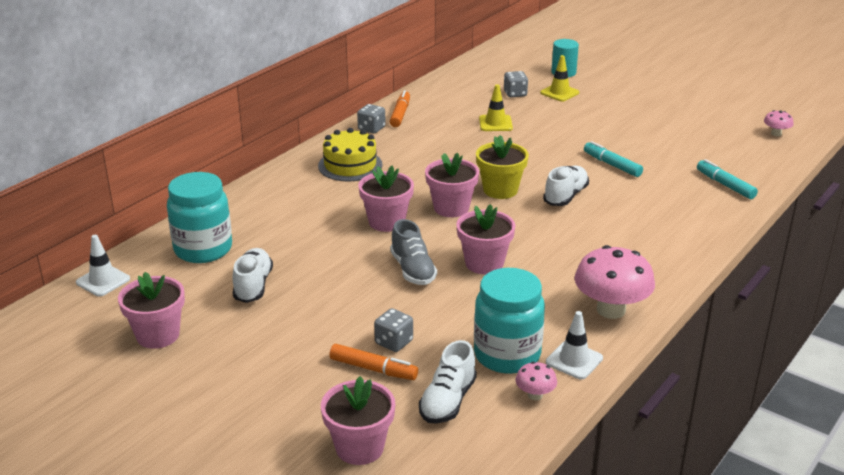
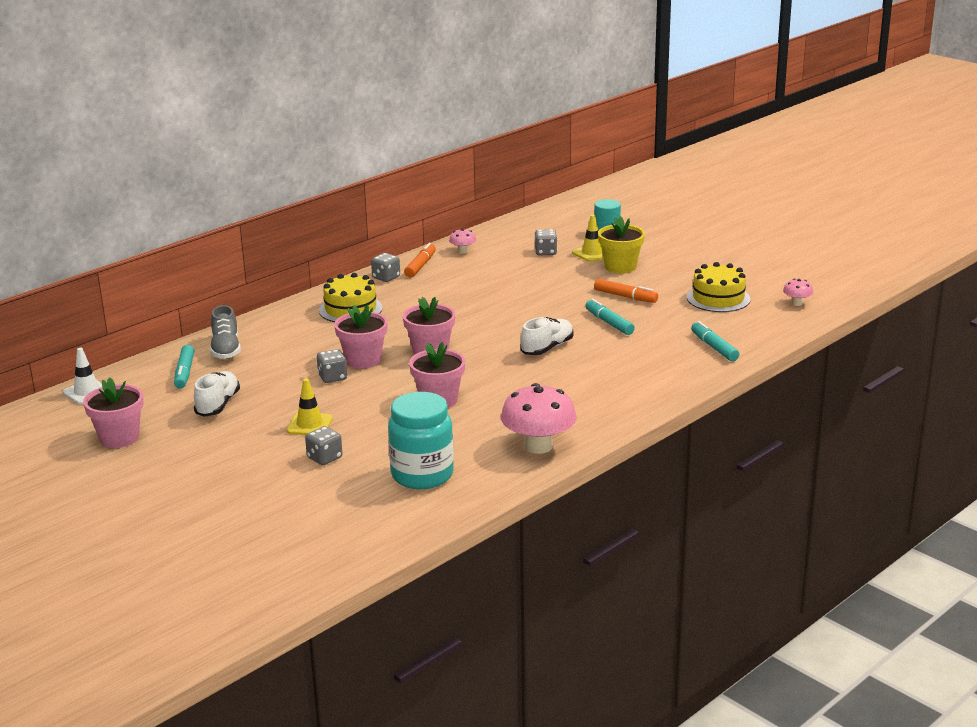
camera: 10 degrees right, 5 degrees down
turquoise jar [167,172,232,263] -> turquoise marker [174,345,194,389]
pink flower pot [321,376,395,465] -> none
orange marker [329,344,418,380] -> orange marker moved to [594,278,658,303]
grey shoe [390,219,437,285] -> grey shoe moved to [210,305,241,359]
white shoe [419,340,477,424] -> none
yellow flower pot [476,135,529,199] -> yellow flower pot moved to [598,217,645,274]
yellow traffic cone [479,84,513,131] -> yellow traffic cone moved to [287,378,333,435]
pink mushroom [515,362,557,400] -> pink mushroom moved to [449,228,476,254]
white traffic cone [546,311,603,379] -> none
none -> grey dice [317,349,347,383]
none -> yellow cake [687,262,750,312]

